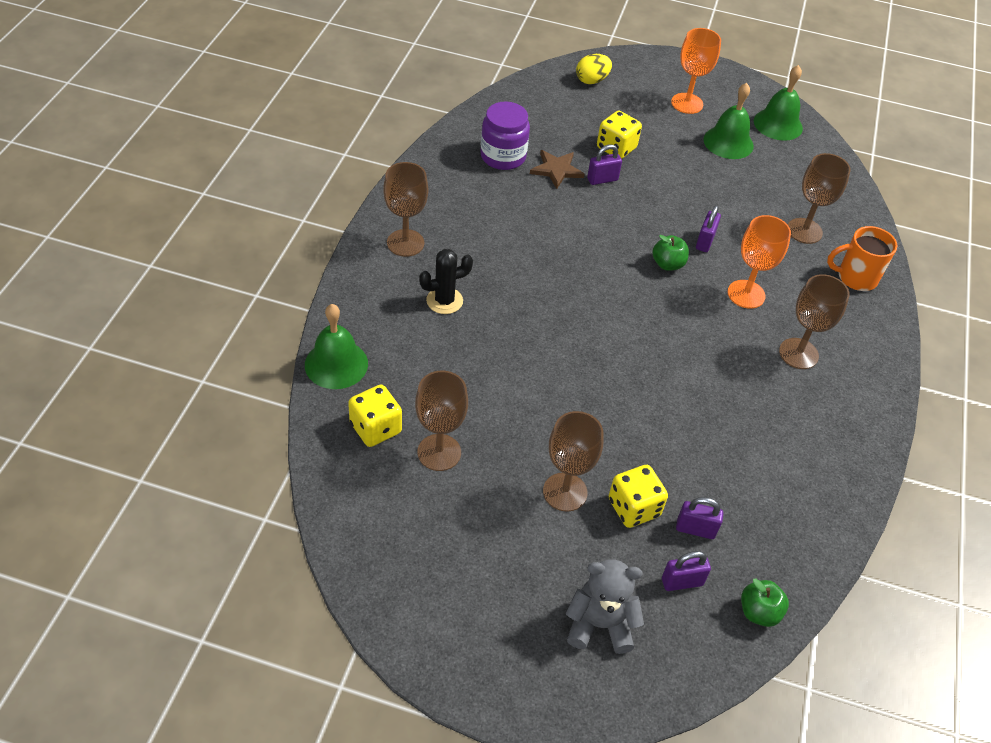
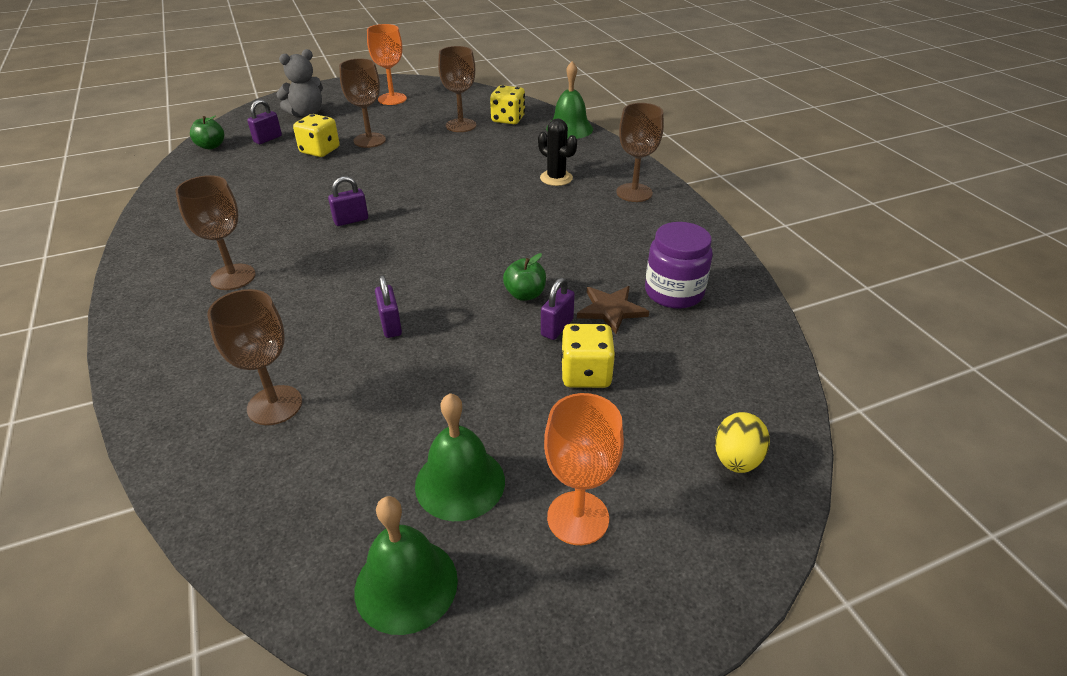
camera: 145 degrees right, 10 degrees down
black cactus [419,249,473,314] -> black cactus turned 75 degrees counterclockwise [538,118,577,186]
green apple [652,235,689,271] -> green apple moved to [503,253,546,301]
purple padlock [676,497,724,539] -> purple padlock moved to [328,176,368,226]
orange goblet [727,215,791,309] -> orange goblet moved to [367,24,407,105]
orange mug [827,226,898,291] -> none

